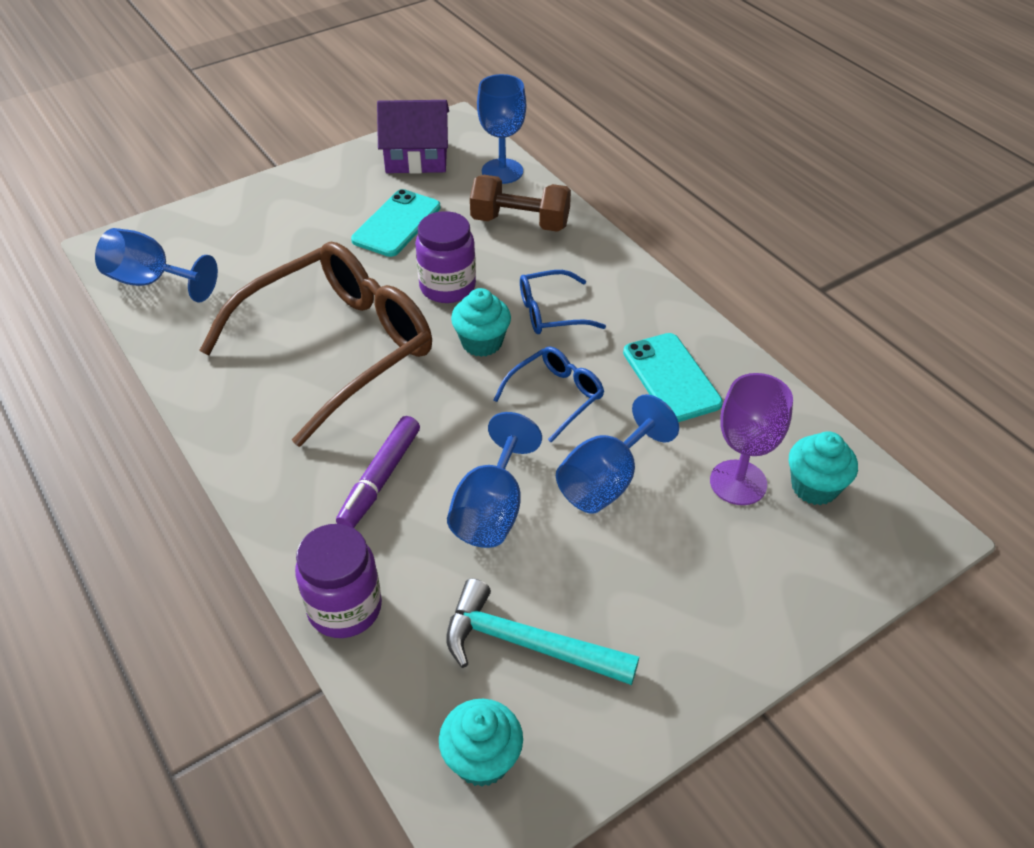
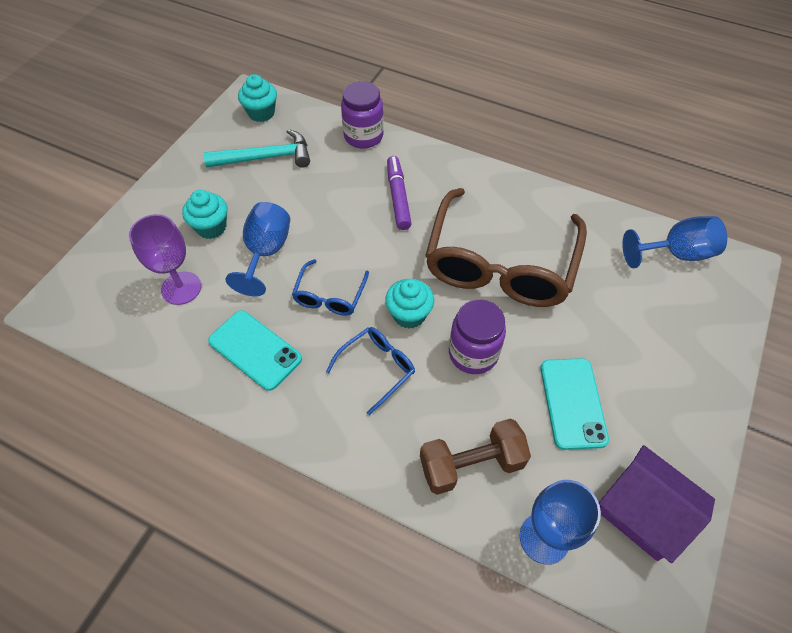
camera: 150 degrees right, 10 degrees up
purple house [377,100,449,174] -> purple house turned 75 degrees clockwise [599,445,715,563]
blue goblet [447,412,542,548] -> none
turquoise cupcake [789,431,858,505] -> turquoise cupcake moved to [182,190,228,239]

